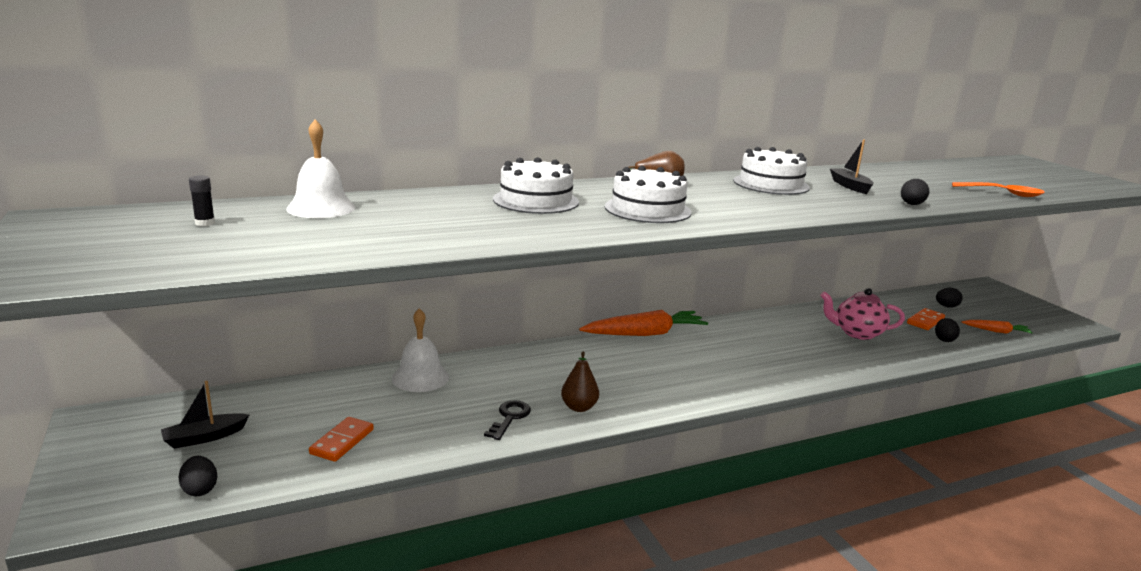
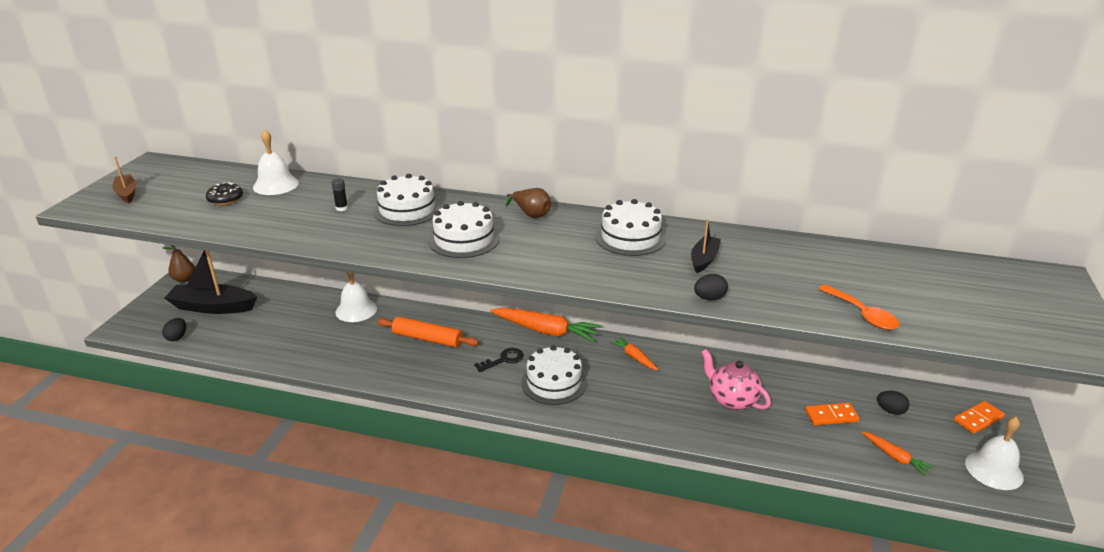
camera: 40 degrees right, 10 degrees up
black boat [161,381,249,449] -> black boat [164,250,257,314], size x1.85
black glue stick [189,176,215,226] -> black glue stick moved to [331,179,348,211]
orange domino [309,417,374,462] -> orange domino moved to [954,401,1005,434]
black key [484,400,531,440] -> black key moved to [474,348,524,372]
brown pear [561,352,599,412] -> brown pear moved to [162,245,195,283]
black egg [935,318,960,342] -> none
none -> brown boat [113,156,136,203]
none -> black donut [206,182,243,205]
none -> orange rolling pin [377,316,479,348]
none -> white cake [521,345,587,405]
none -> orange carrot [610,337,658,370]
none -> white bell [965,417,1024,490]

